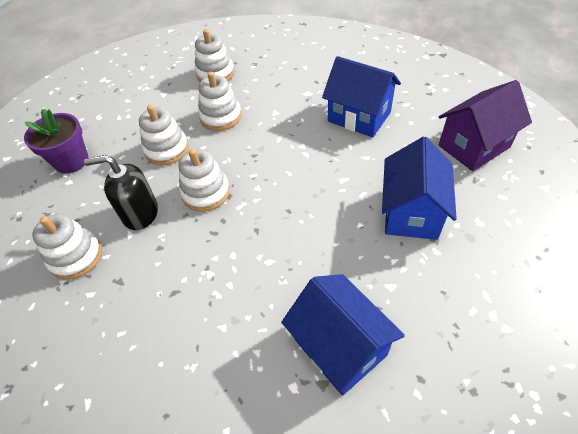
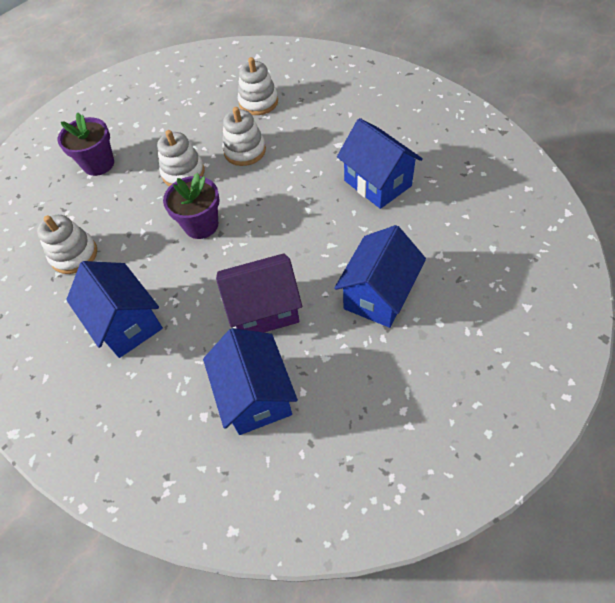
camera: 20 degrees right, 5 degrees up
black soap dispenser [84,155,158,230] -> none
white stacking toy [179,149,230,212] -> purple flower pot [163,173,220,239]
purple house [439,80,532,171] -> purple house moved to [216,253,302,333]
none -> blue house [66,261,163,358]

